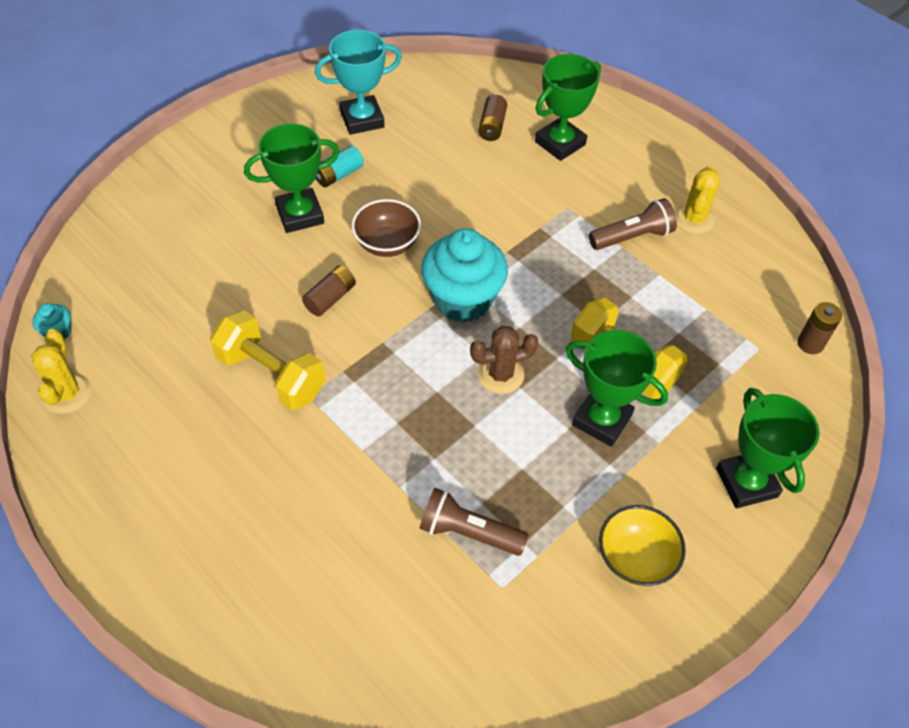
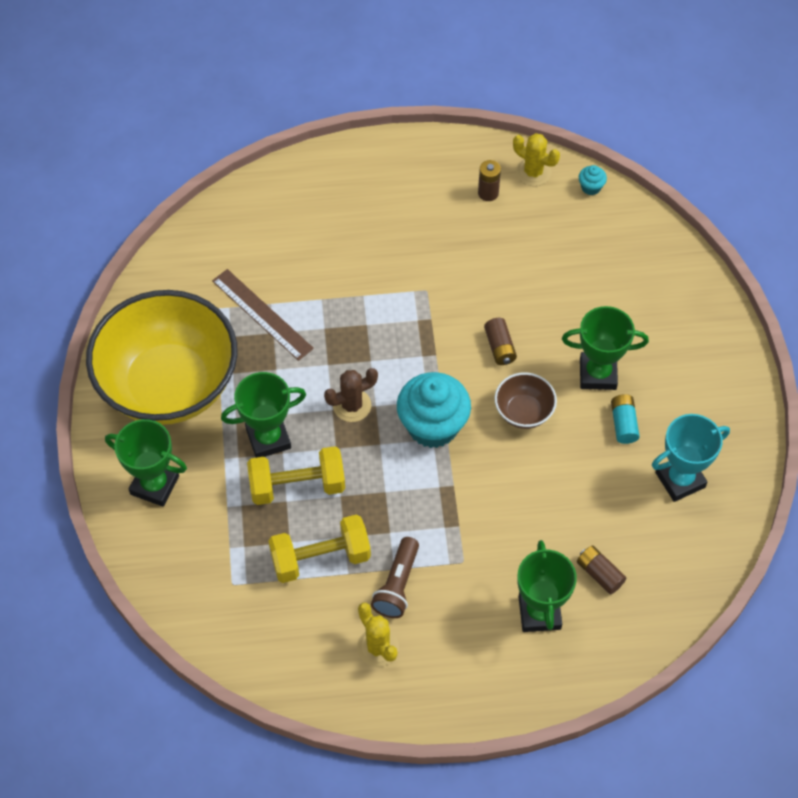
camera: 130 degrees right, 5 degrees up
yellow dumbbell [210,310,325,410] -> yellow dumbbell moved to [268,515,371,583]
green trophy [244,123,339,233] -> green trophy turned 75 degrees clockwise [562,306,649,390]
turquoise trophy [315,30,402,135] -> turquoise trophy turned 45 degrees clockwise [652,414,730,502]
brown flashlight [419,488,528,556] -> brown ruler [212,269,314,361]
brown cactus [470,326,538,394] -> brown cactus turned 45 degrees clockwise [324,368,378,422]
yellow bowl [599,505,686,586] -> yellow bowl [86,290,238,425], size x2.40
brown battery [797,302,842,354] -> brown battery moved to [478,160,501,201]

